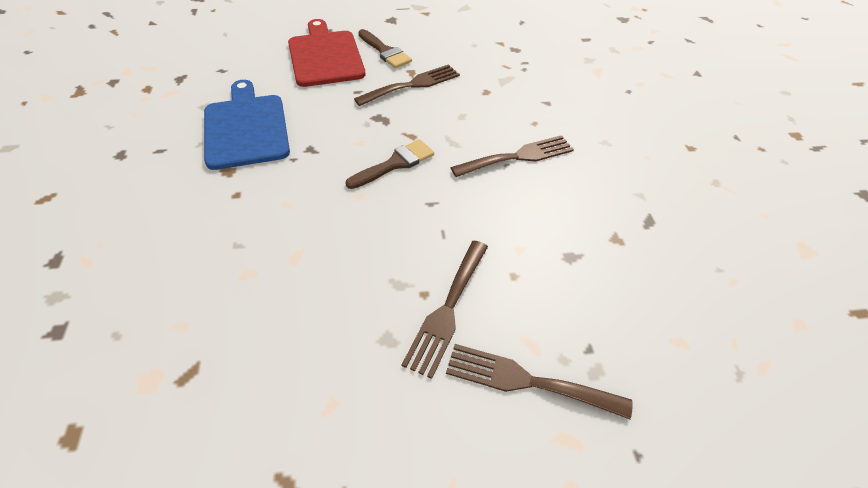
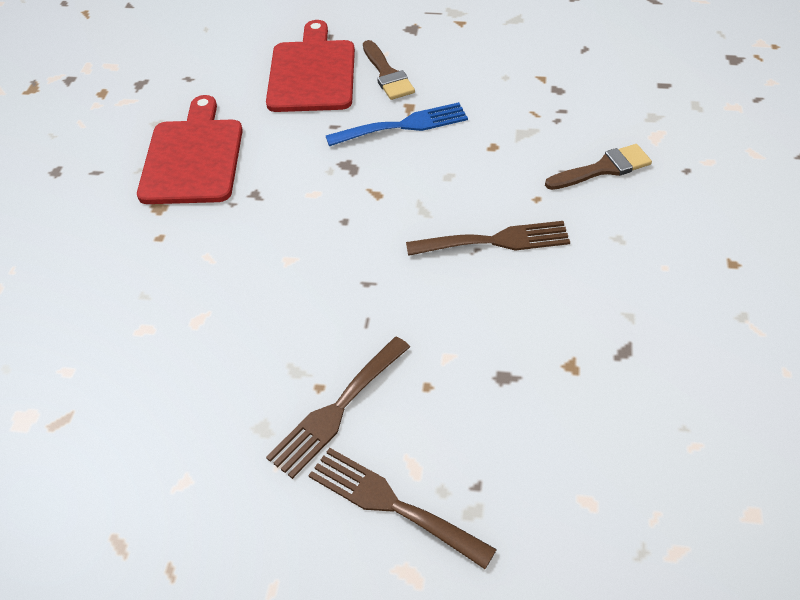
camera: 20 degrees right, 0 degrees up
blue cutting board [204,80,290,170] -> red cutting board [137,95,243,204]
brown brush [346,139,434,189] -> brown brush moved to [545,144,652,190]
brown fork [354,64,460,106] -> blue fork [326,102,468,146]

